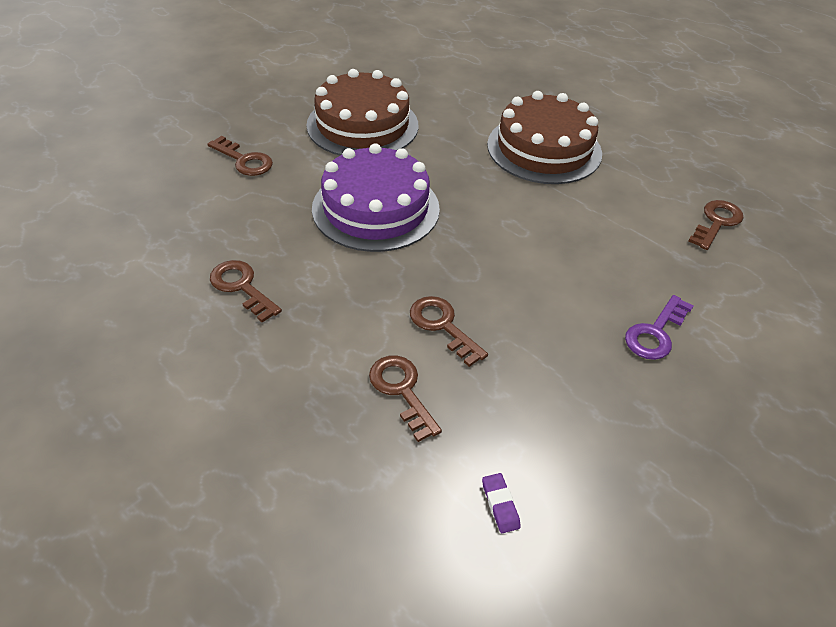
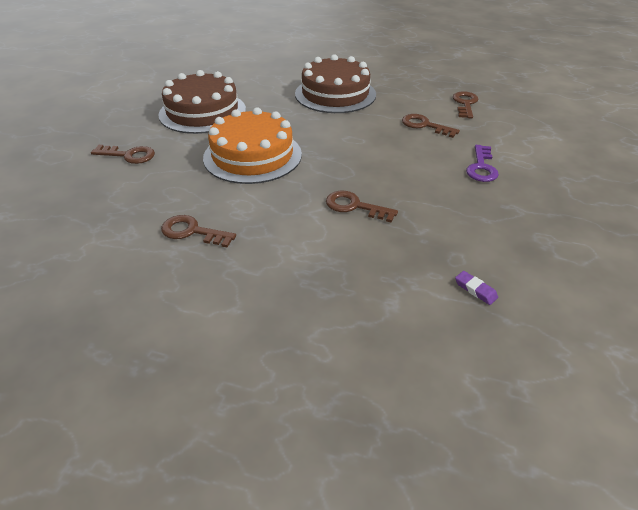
camera: 25 degrees left, 5 degrees down
purple cake [312,143,440,252] -> orange cake [203,107,302,184]
brown key [369,356,442,442] -> brown key moved to [402,114,460,138]

